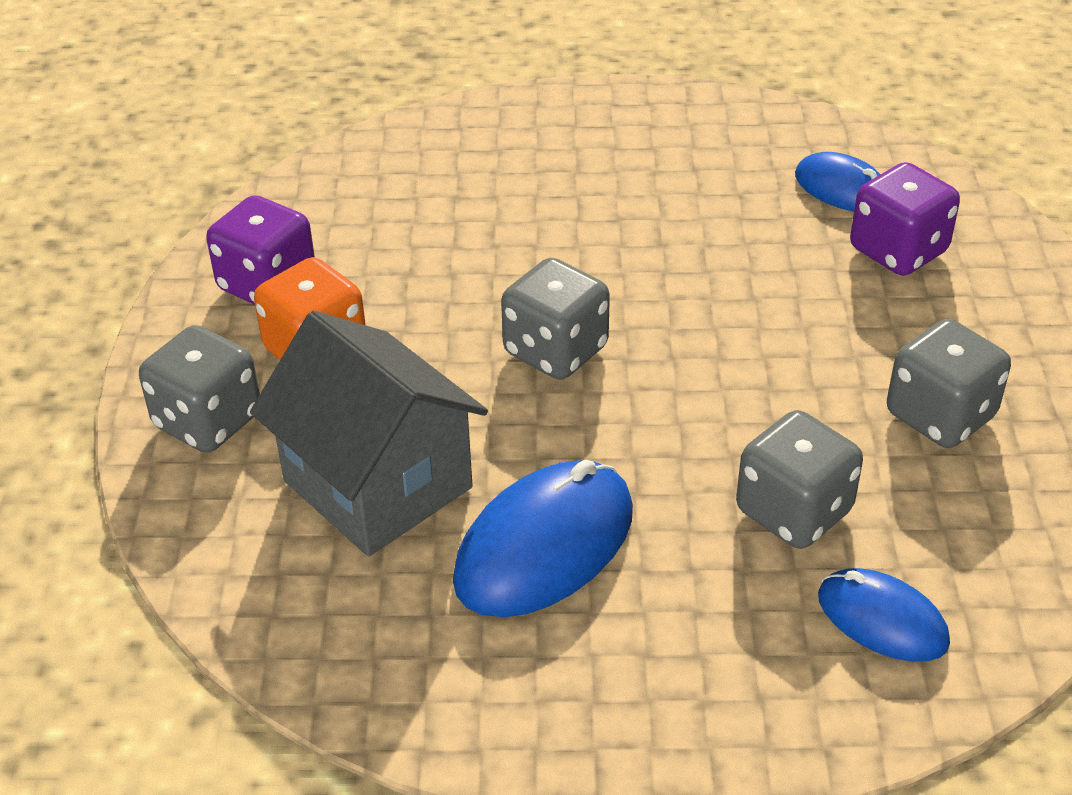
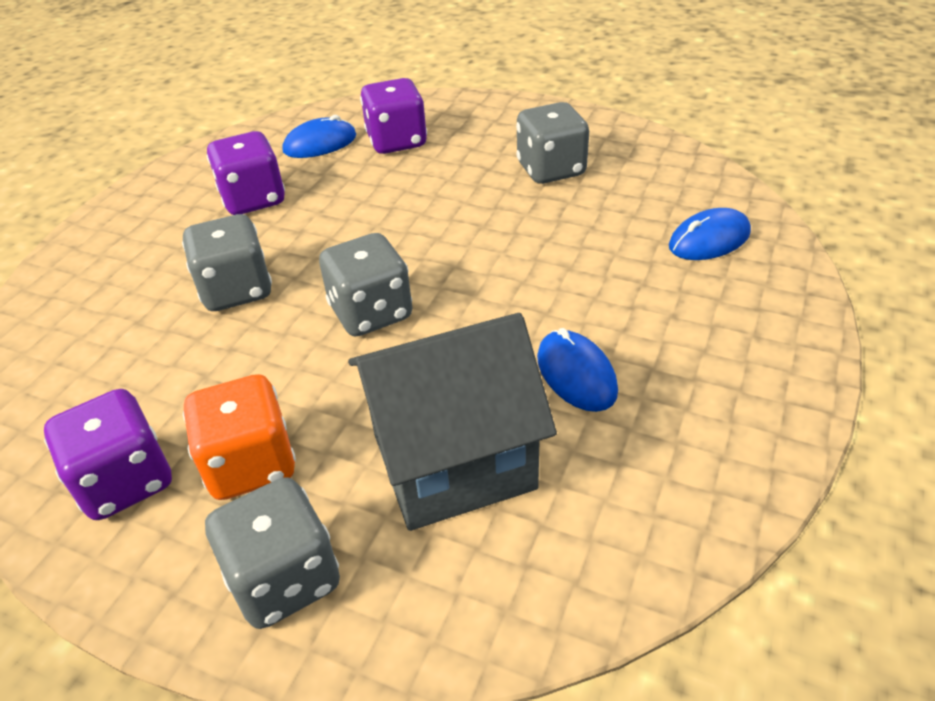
camera: 65 degrees left, 0 degrees up
blue mouse [453,460,633,617] -> blue mouse [537,328,618,412], size x0.60
grey dice [736,410,863,549] -> grey dice moved to [182,214,272,311]
none -> purple dice [206,131,285,215]

